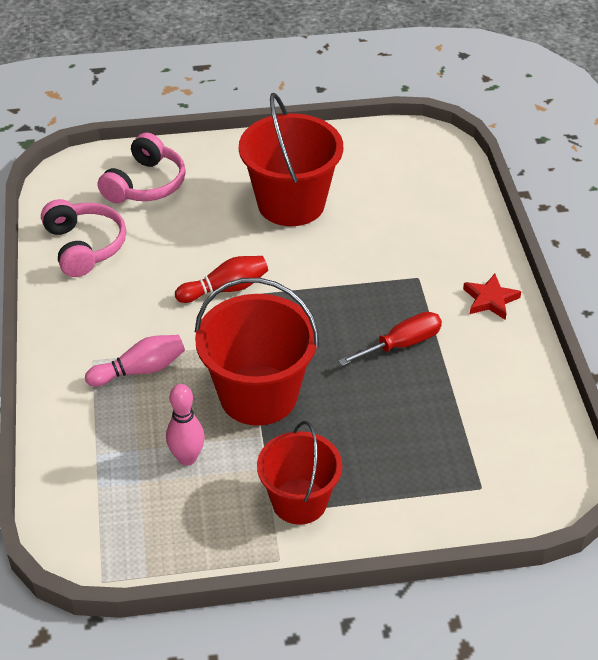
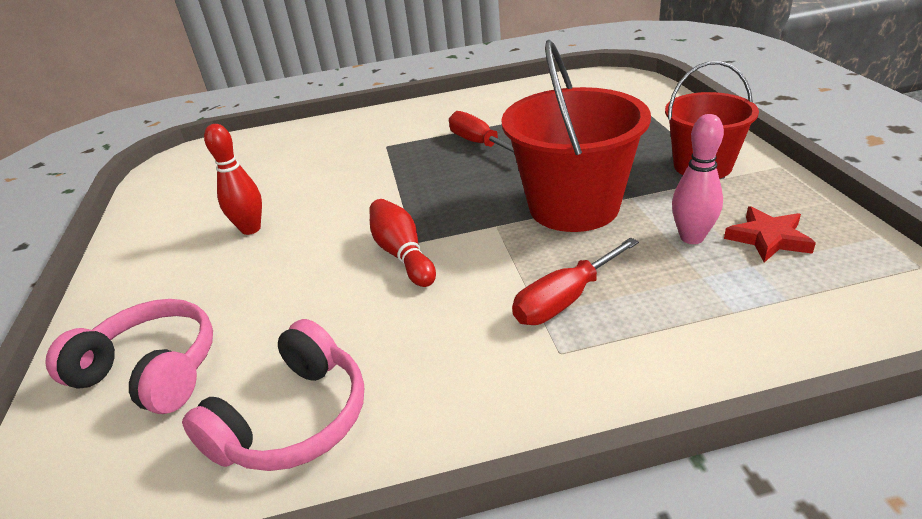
camera: 90 degrees left, 10 degrees down
pink headphones [41,199,126,277] -> pink headphones turned 150 degrees clockwise [182,319,364,471]
pink bowling pin [85,335,185,387] -> red screwdriver [512,237,639,325]
red bucket [239,93,343,226] -> red bowling pin [204,124,262,235]
red star [463,274,521,320] -> red star moved to [724,206,816,263]

